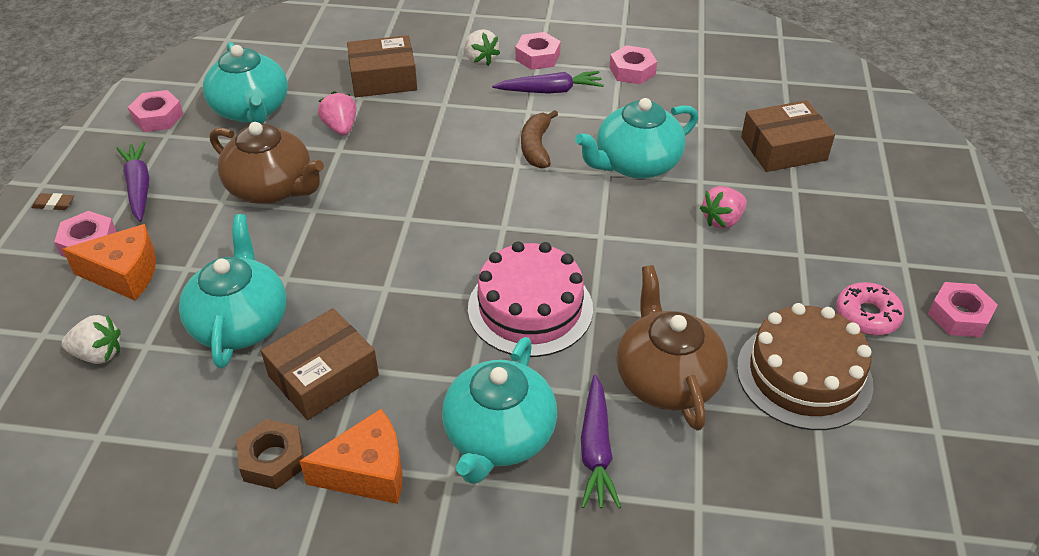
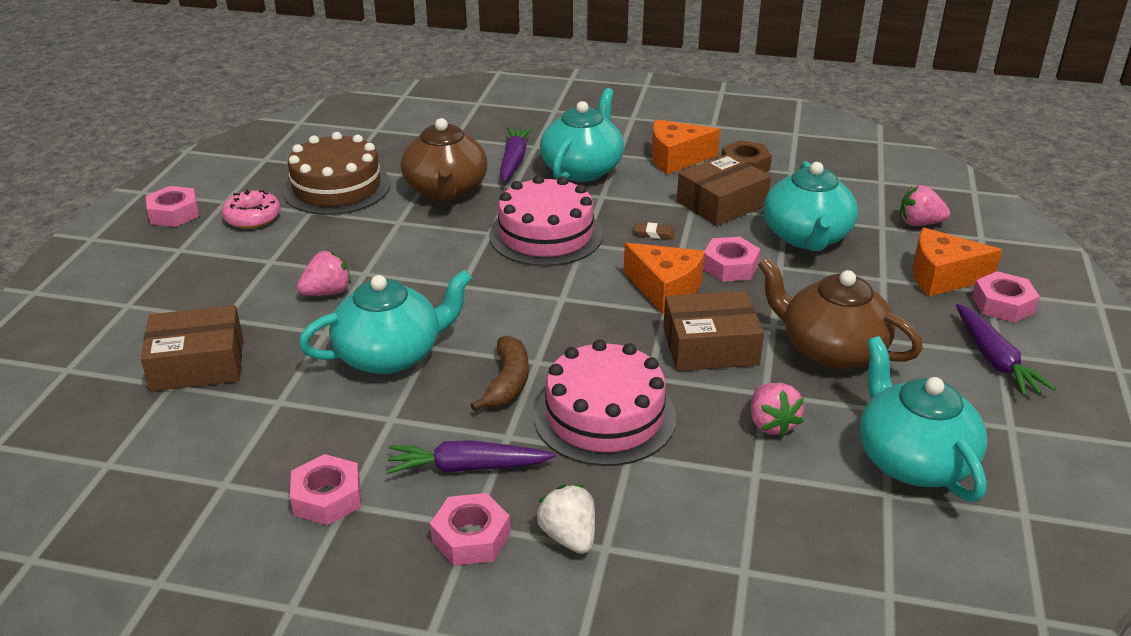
camera: 175 degrees left, 10 degrees down
brown eraser [31,193,74,210] -> brown eraser moved to [634,222,675,240]
white strawberry [61,315,121,364] -> pink strawberry [900,185,950,226]
pink nut [128,90,184,132] -> pink nut moved to [703,237,760,282]
brown box [347,35,417,97] -> brown box moved to [663,291,764,371]
none -> pink cake [534,339,676,466]
none -> orange cheese [624,243,705,314]

